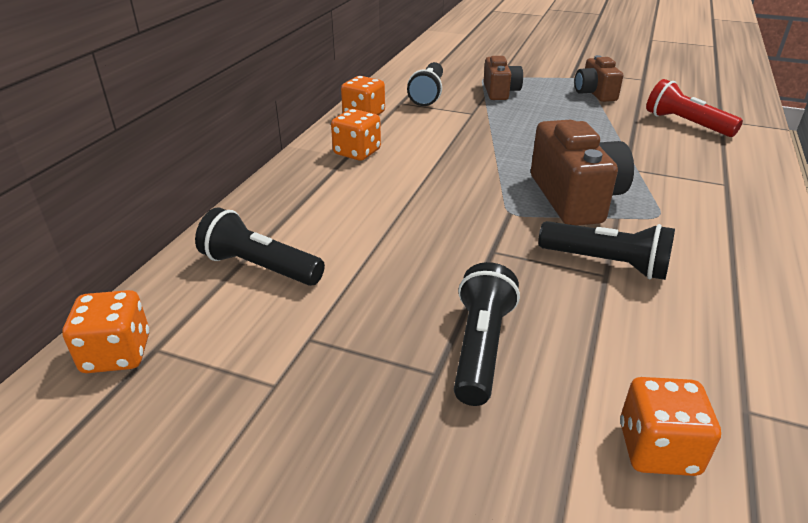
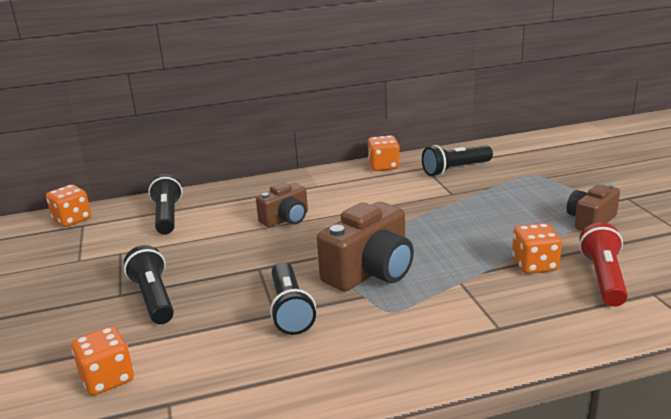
camera: 55 degrees right, 10 degrees down
orange dice [331,109,381,161] -> orange dice moved to [512,223,562,274]
black flashlight [454,262,520,406] -> black flashlight turned 90 degrees counterclockwise [124,245,174,324]
brown camera [484,56,523,100] -> brown camera moved to [256,182,308,227]

